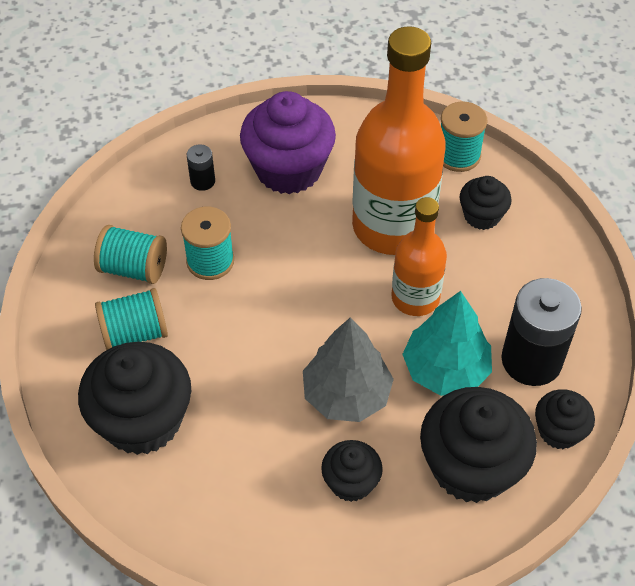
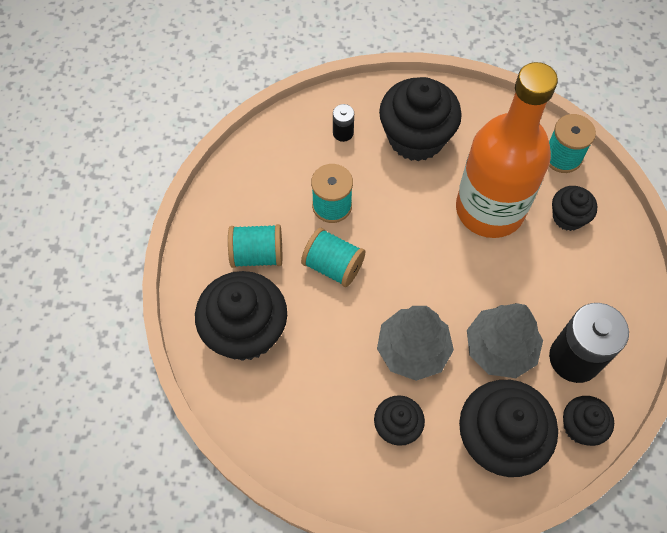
camera: 15 degrees right, 10 degrees up
turquoise spool [94,225,167,284] -> turquoise spool moved to [301,228,366,287]
purple cupcake [240,91,336,194] -> black cupcake [379,77,462,161]
orange bottle [392,197,447,316] -> none
turquoise tree [402,291,492,396] -> grey tree [467,303,543,378]

